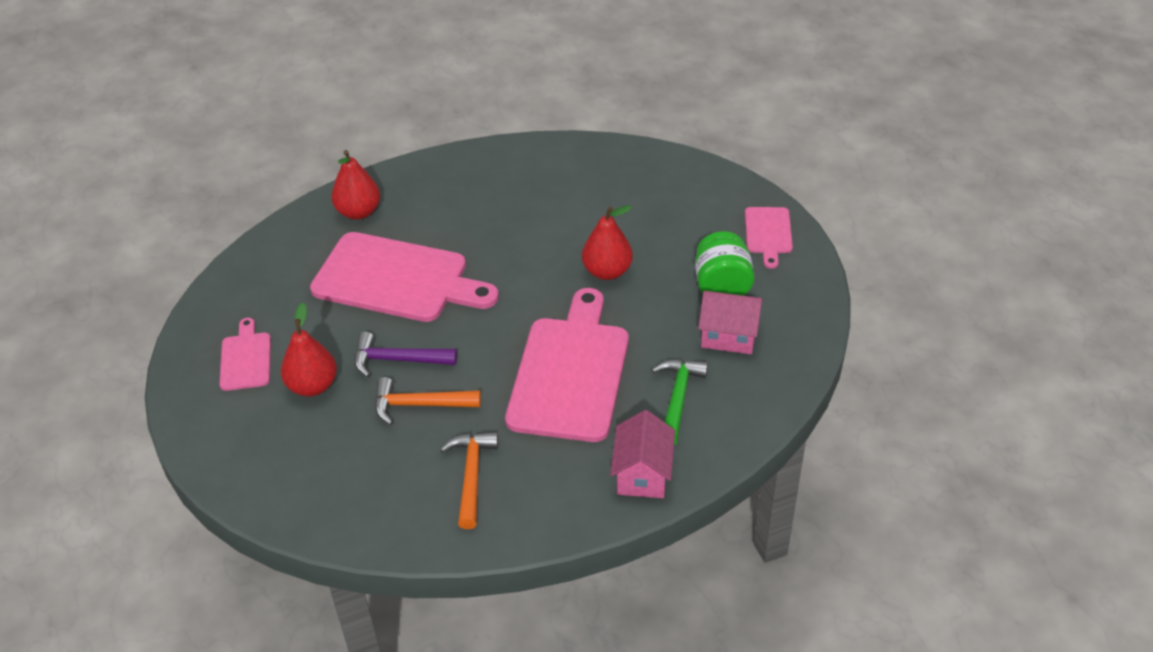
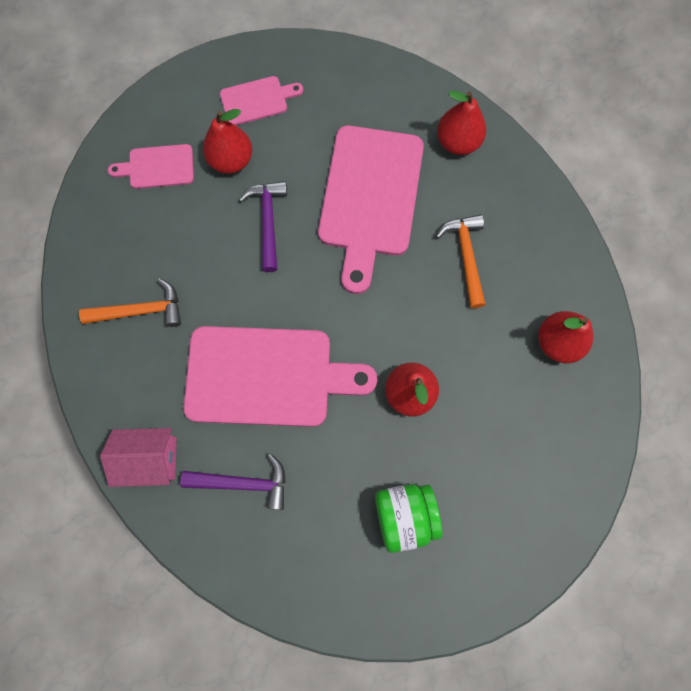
camera: 80 degrees right, 30 degrees up
orange hammer [375,377,481,425] -> orange hammer moved to [436,214,486,308]
green hammer [651,359,708,445] -> purple hammer [180,453,286,510]
pink house [698,291,763,354] -> none
pink cutting board [745,207,793,269] -> pink cutting board moved to [108,144,194,189]
none -> red pear [538,311,593,363]

